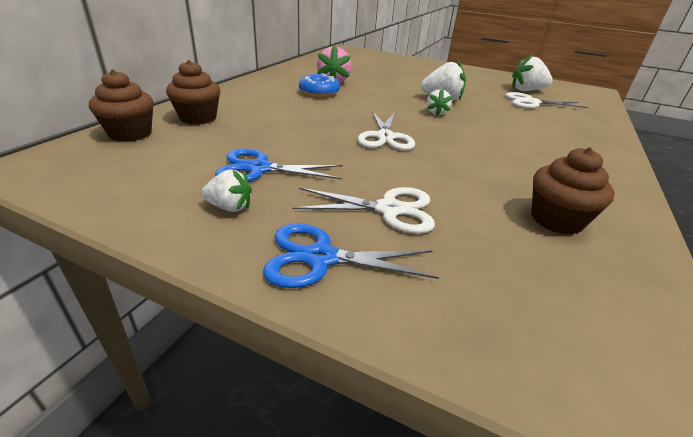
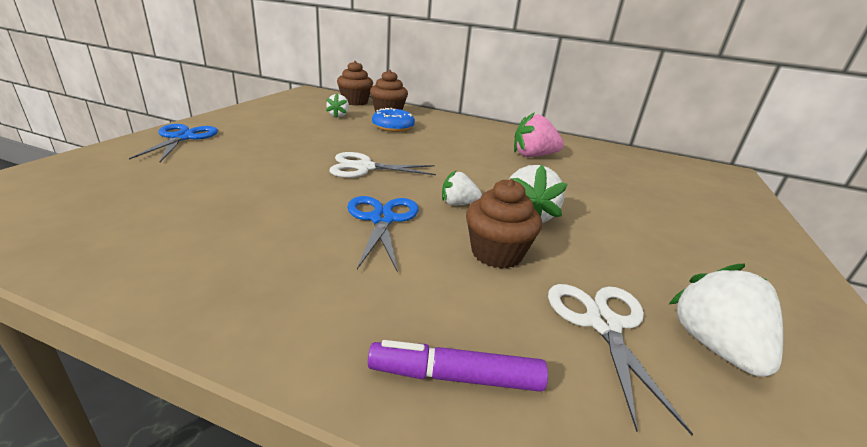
camera: 85 degrees right, 5 degrees down
white strawberry [201,170,252,212] -> white strawberry moved to [326,94,349,118]
blue scissors [215,148,343,182] -> blue scissors moved to [347,196,419,273]
white scissors [292,187,435,234] -> none
blue donut [299,73,340,97] -> blue donut moved to [372,108,415,132]
brown cupcake [531,147,615,235] -> brown cupcake moved to [466,179,542,269]
none -> purple marker [368,340,548,392]

